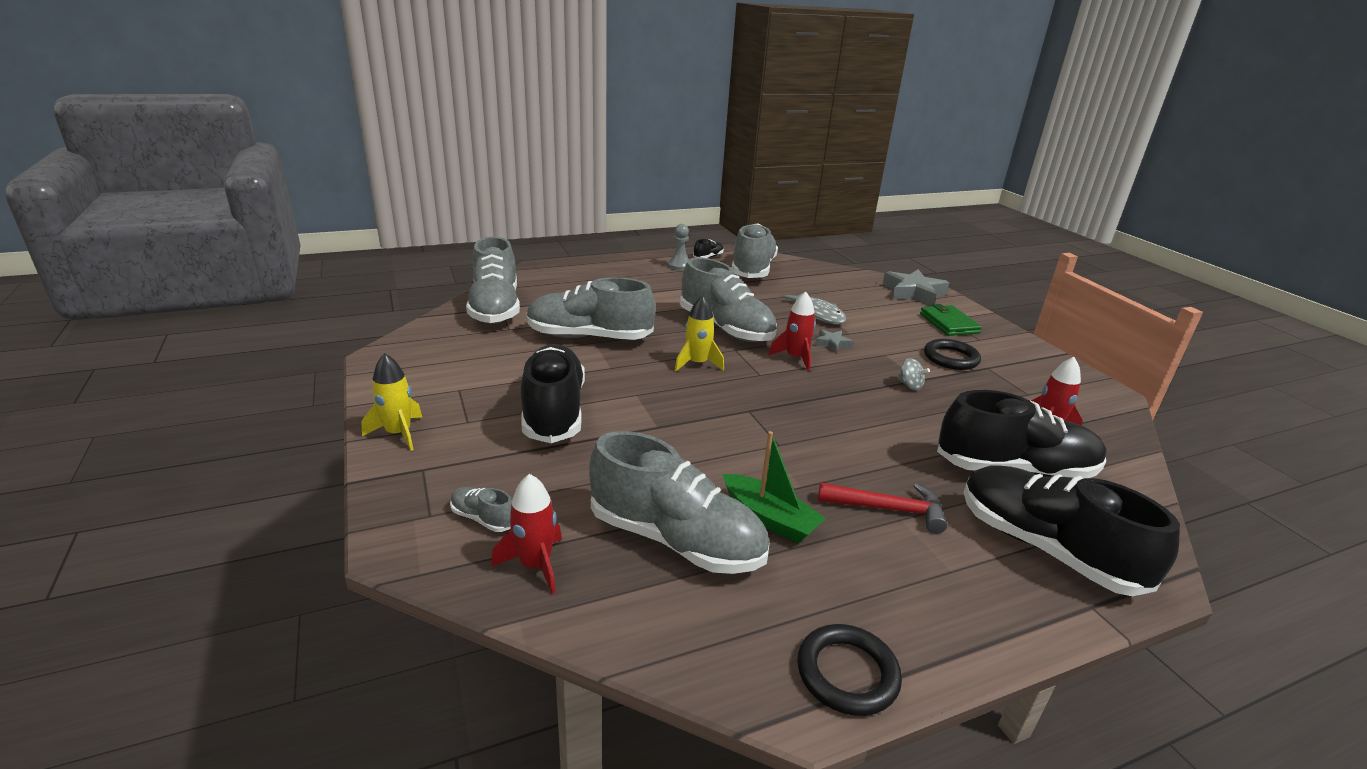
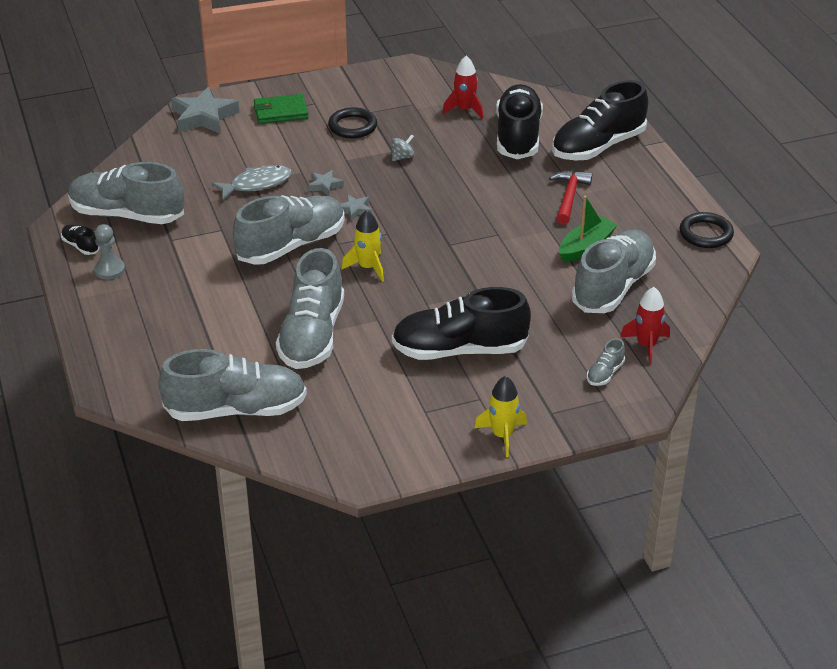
camera: 85 degrees left, 10 degrees up
red rocket [768,292,816,371] -> grey star [341,194,372,221]

